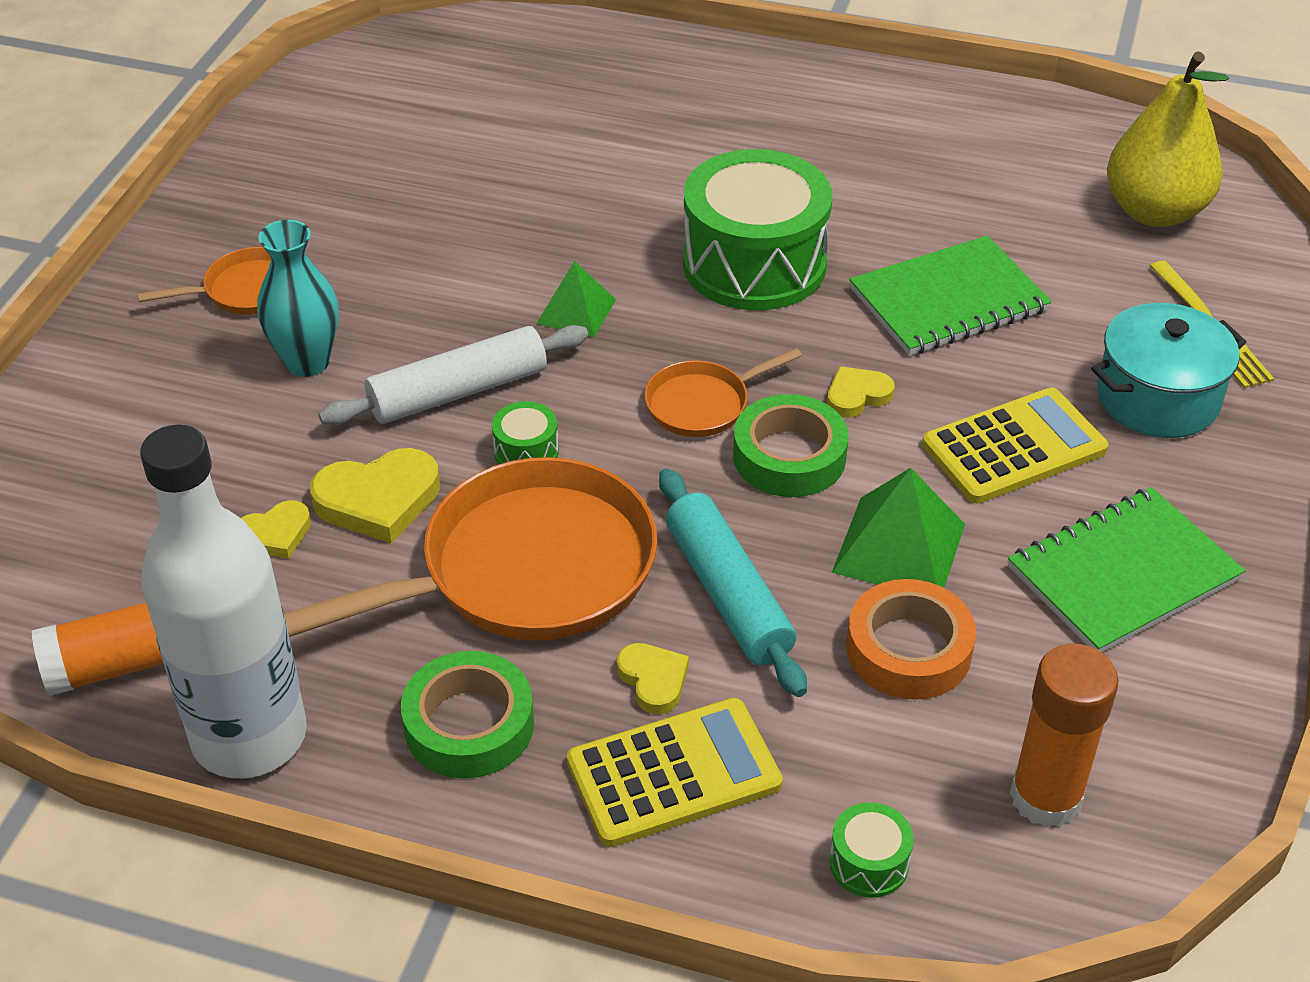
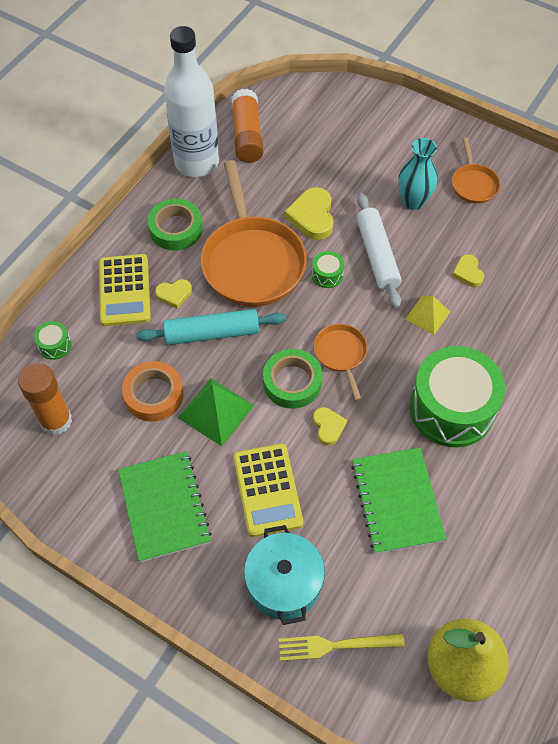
camera: 105 degrees right, 15 degrees up
yellow heart [241,500,311,558] -> yellow heart moved to [452,254,484,287]
green pyramid [536,261,616,337] -> yellow pyramid [405,296,450,335]

